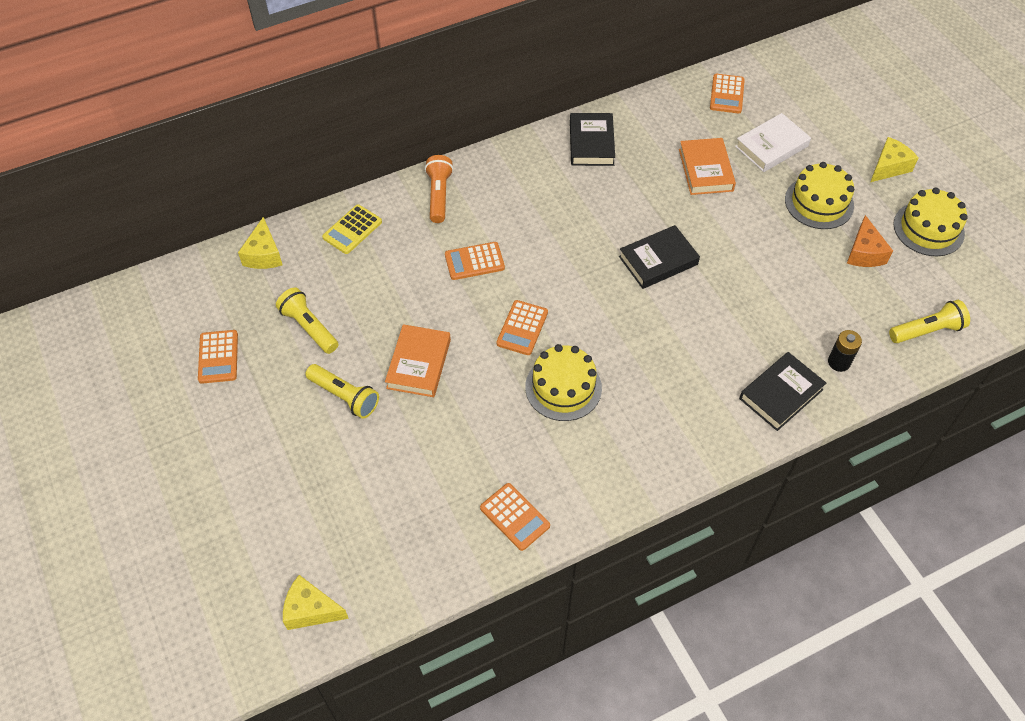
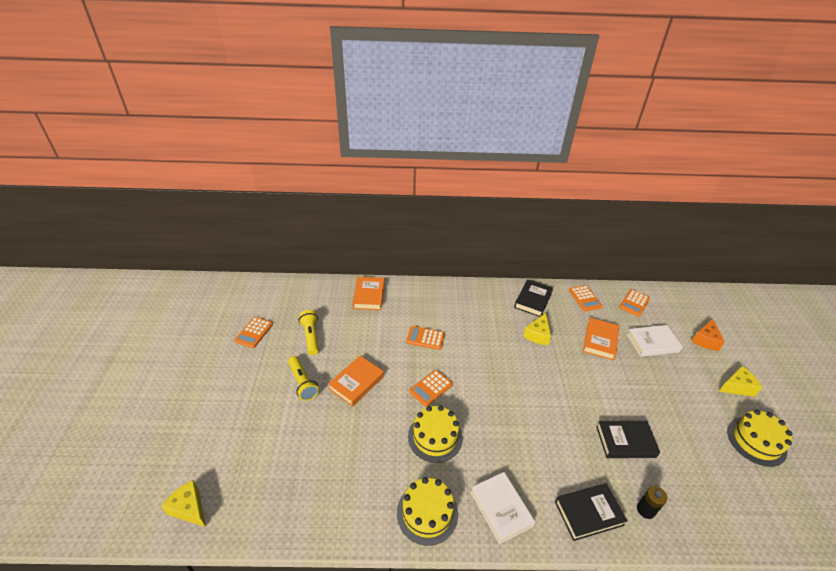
camera: 25 degrees right, 15 degrees down
yellow cheese [238,217,283,269] -> yellow cheese moved to [523,313,551,345]
yellow calculator [322,204,382,254] -> orange book [352,277,385,310]
orange flashlight [425,155,454,223] -> none
orange calculator [480,483,550,551] -> orange calculator moved to [569,285,603,312]
black book [619,225,700,289] -> black book moved to [596,421,660,458]
yellow cake [785,162,854,229] -> yellow cake moved to [397,477,458,546]
orange cheese [847,215,893,267] -> orange cheese moved to [691,318,725,351]
yellow flashlight [889,300,970,343] -> none
none -> white book [470,472,535,544]

